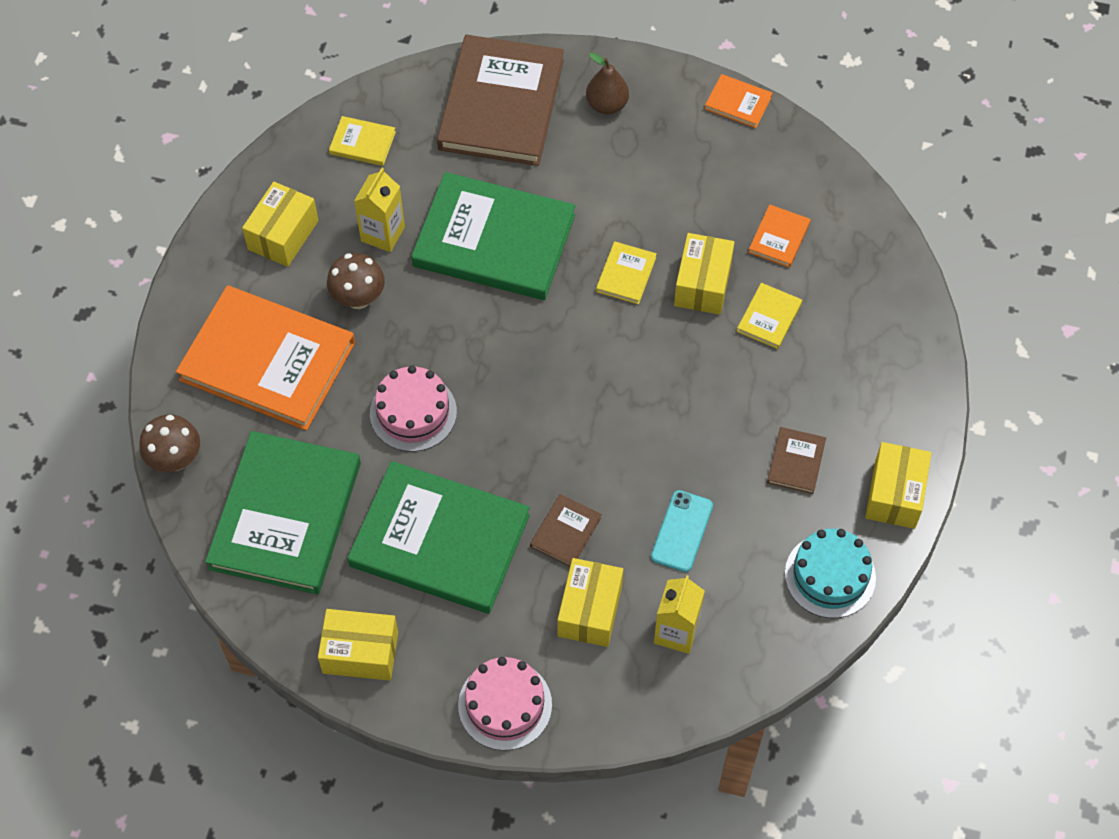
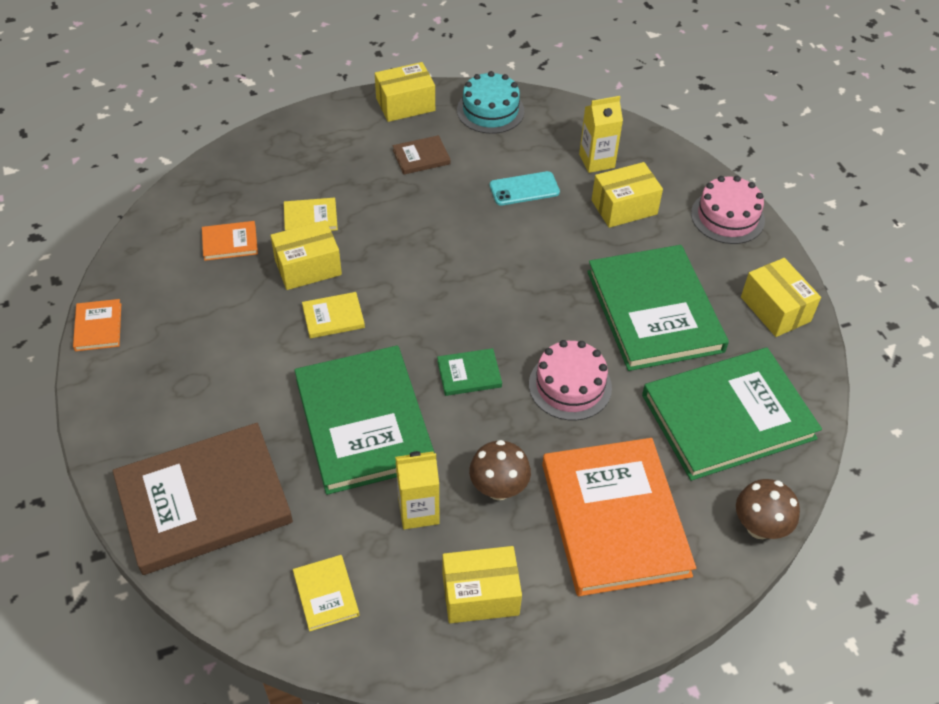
camera: 125 degrees left, 10 degrees down
brown book [530,494,602,567] -> none
brown pear [586,53,629,115] -> none
none -> green book [437,348,502,396]

